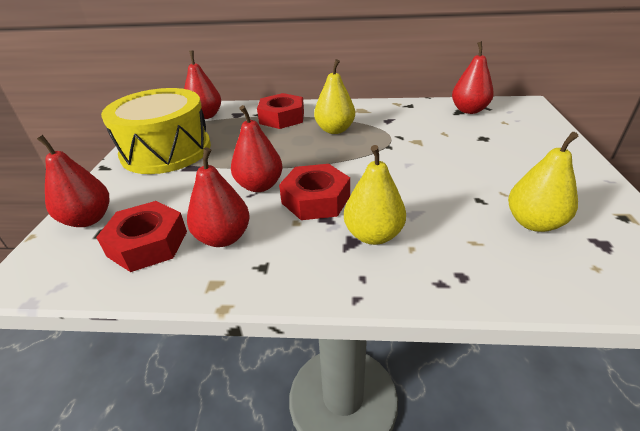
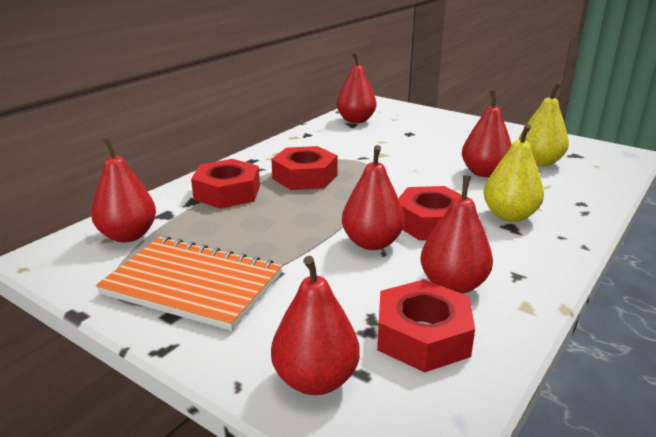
camera: 60 degrees left, 10 degrees down
yellow drum [101,88,211,174] -> orange notebook [96,236,282,331]
yellow pear [314,59,355,134] -> red nut [271,146,338,190]
none -> red pear [462,90,512,177]

